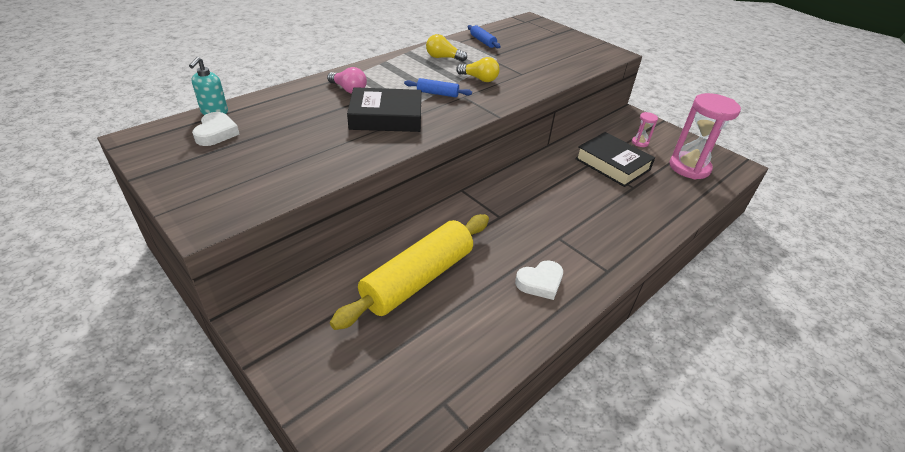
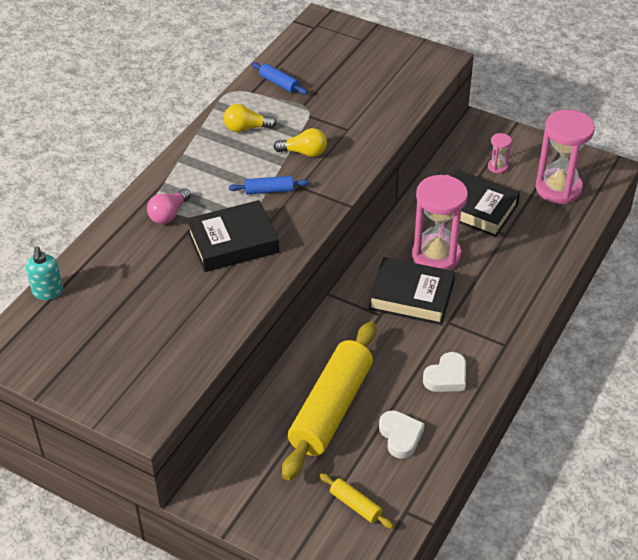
camera: 15 degrees left, 5 degrees up
white heart [192,112,239,146] -> white heart moved to [379,410,425,459]
pink light bulb [327,67,367,94] -> pink light bulb turned 105 degrees clockwise [147,188,191,224]
none -> yellow rolling pin [320,473,393,529]
none -> black book [369,257,455,325]
none -> pink hourglass [412,175,468,270]

